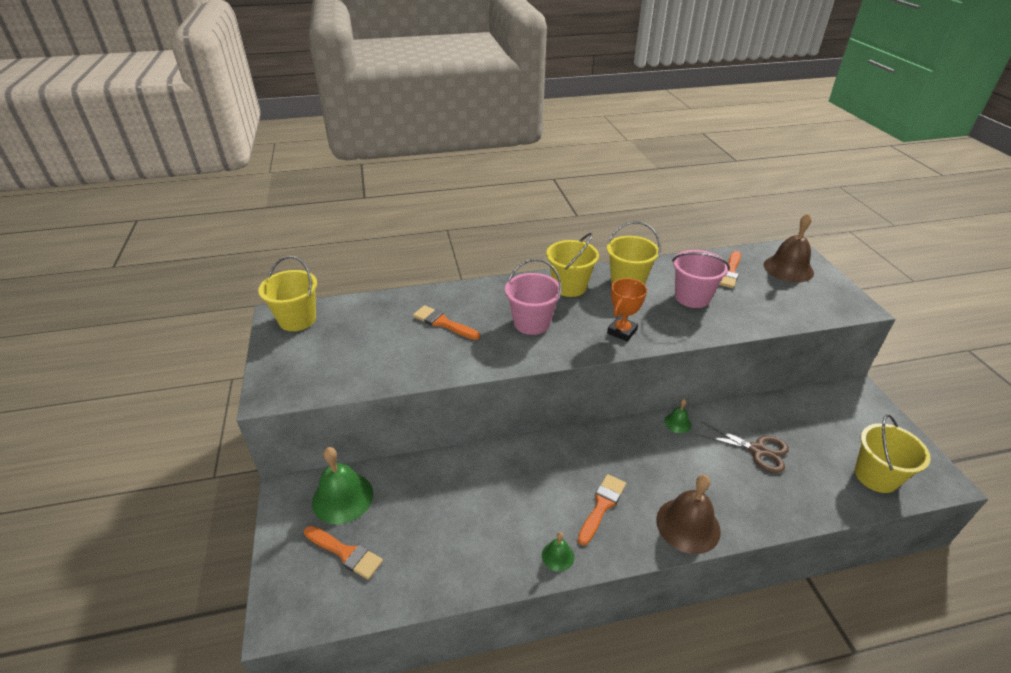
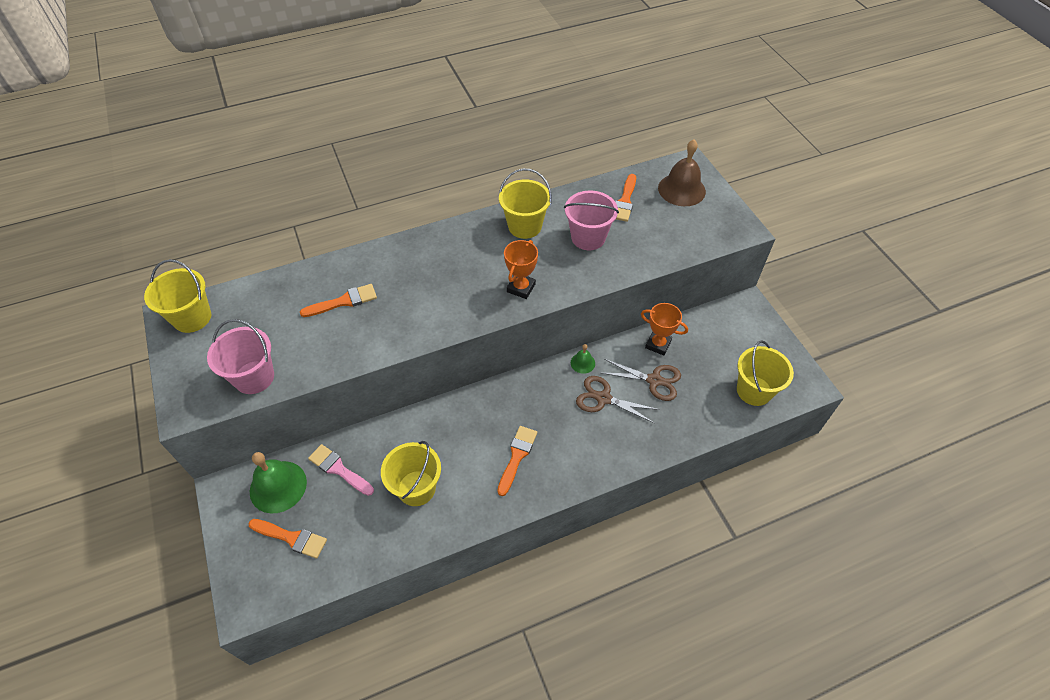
camera: 10 degrees left, 15 degrees up
orange brush [413,305,480,340] -> orange brush turned 135 degrees clockwise [300,284,377,317]
pink bucket [505,259,562,335] -> pink bucket moved to [207,319,274,394]
green bell [542,532,574,572] -> none
yellow bucket [546,233,599,297] -> yellow bucket moved to [381,441,441,506]
brown bell [656,475,721,554] -> none
none -> pink brush [308,444,374,496]
none -> brown scissors [576,376,660,423]
none -> orange trophy [641,303,688,356]

